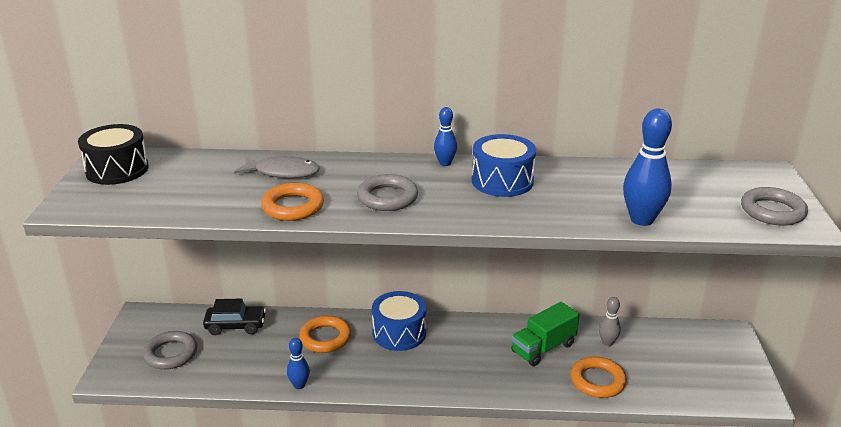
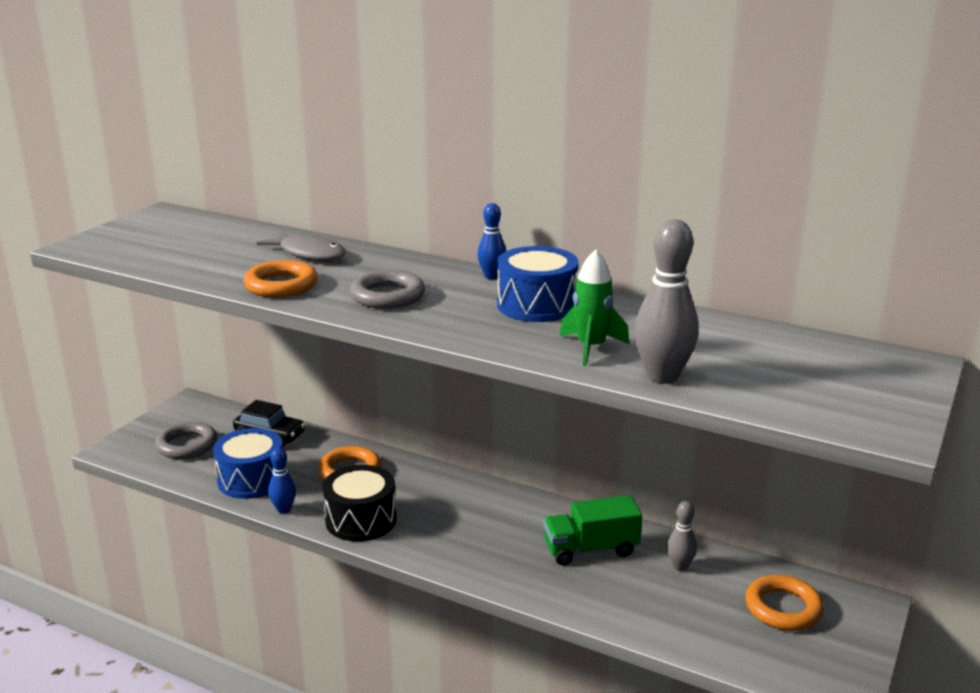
camera: 25 degrees right, 5 degrees down
black drum [78,124,149,185] -> black drum moved to [323,465,397,541]
blue drum [372,291,426,351] -> blue drum moved to [213,428,283,499]
orange ring [571,356,627,398] -> orange ring moved to [745,575,824,631]
blue bowling pin [623,108,672,226] -> grey bowling pin [634,219,699,384]
grey ring [741,187,808,226] -> none
none -> green rocket [560,249,629,366]

